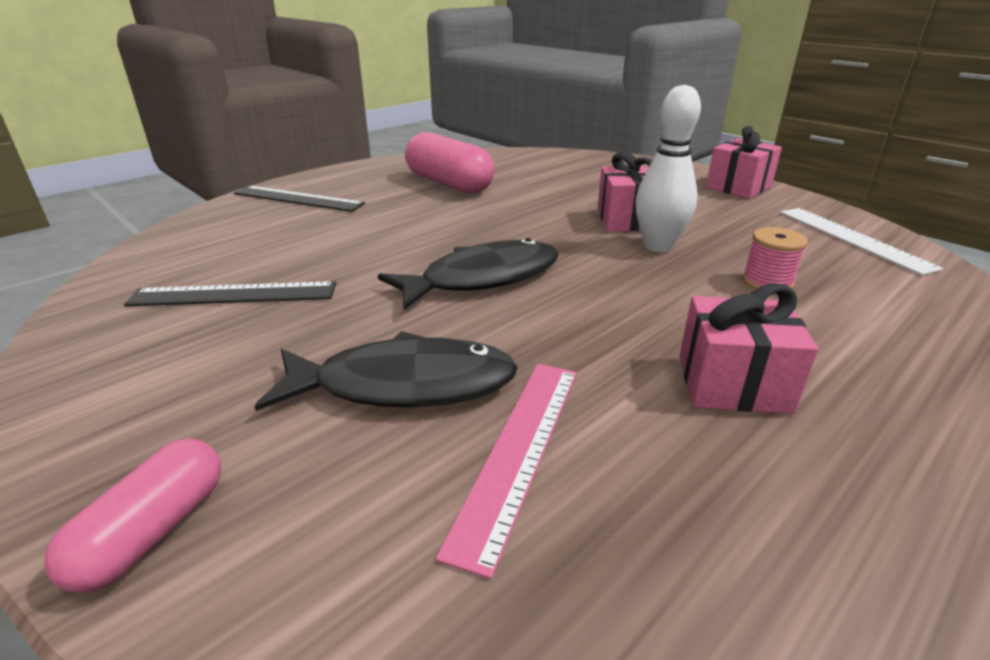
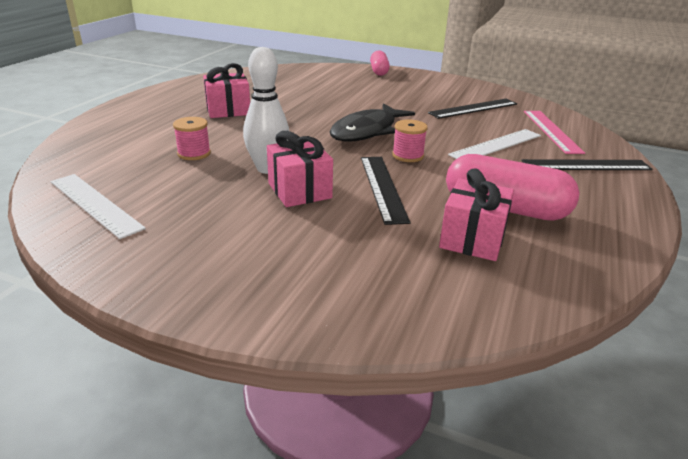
camera: 155 degrees right, 0 degrees up
black fish [255,331,518,411] -> none
pink ruler [436,364,577,579] -> pink ruler moved to [524,111,585,154]
pink gift [706,126,782,199] -> pink gift moved to [439,168,514,261]
none -> black ruler [361,157,411,225]
none -> pink spool [392,119,428,162]
none -> white ruler [448,129,541,159]

